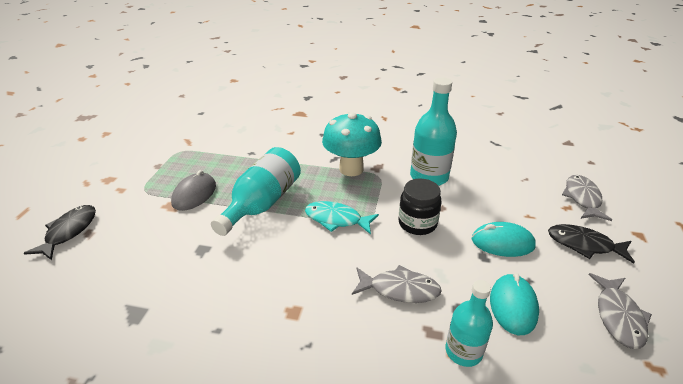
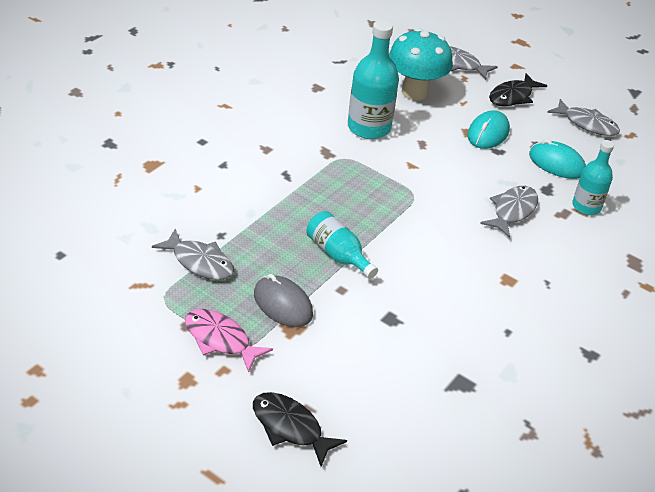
camera: 70 degrees left, 5 degrees up
turquoise bottle [211,147,301,236] -> turquoise bottle [306,211,378,279], size x0.63
turquoise fish [305,201,379,235] -> none
turquoise mushroom [322,112,382,176] -> turquoise mushroom moved to [389,28,453,101]
black jar [399,178,442,235] -> none
none -> grey fish [152,229,234,280]
none -> pink fish [185,309,273,373]

